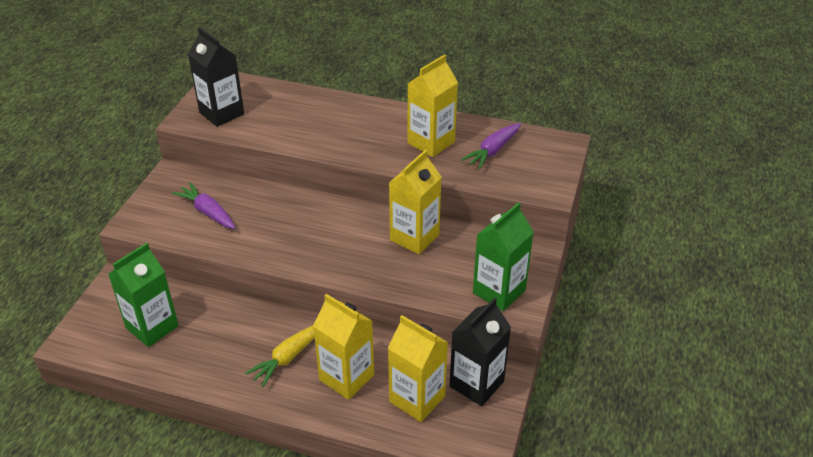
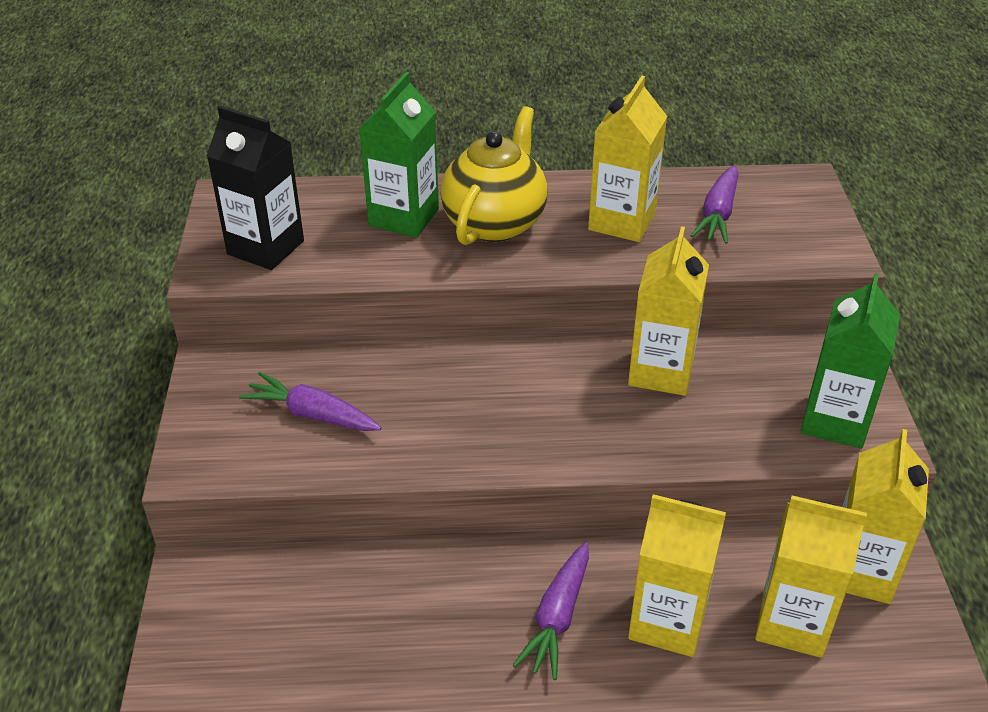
camera: 20 degrees left, 0 degrees up
green carton [108,243,179,347] -> green carton moved to [359,72,439,238]
yellow carrot [245,325,315,387] -> purple carrot [513,542,589,680]
black carton [449,298,511,406] -> yellow carton [842,429,929,604]
none -> yellow teapot [440,106,548,245]

